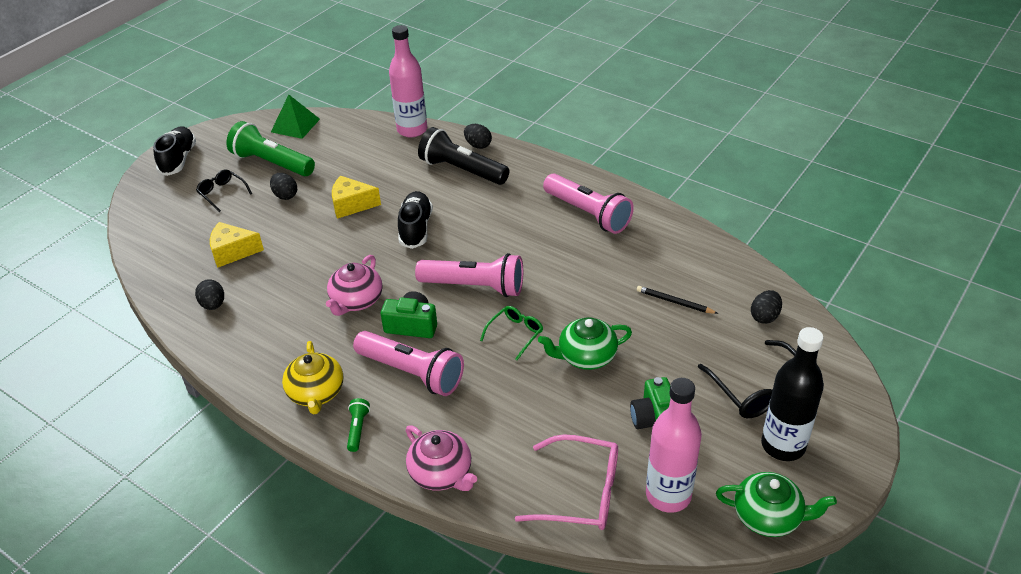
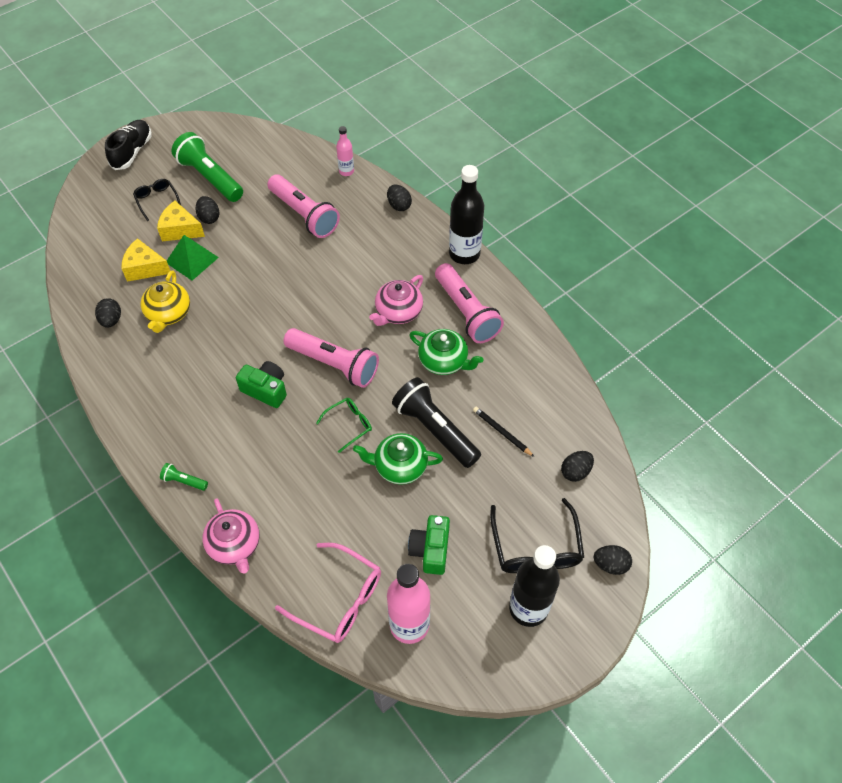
camera: 15 degrees right, 15 degrees up
green pyramid [271,95,320,139] -> green pyramid moved to [167,235,219,280]
yellow teapot [282,341,343,415] -> yellow teapot moved to [140,270,190,333]
pink teapot [326,255,382,316] -> pink teapot moved to [369,275,423,326]
yellow cheese [332,176,381,219] -> yellow cheese moved to [157,201,205,242]
green flashlight [347,398,370,452] -> green flashlight turned 90 degrees counterclockwise [160,463,208,491]
pink flashlight [353,331,464,396] -> pink flashlight moved to [267,174,340,238]
pink bottle [389,25,427,137] -> pink bottle [336,126,354,176], size x0.52
black shoe [398,191,433,249] -> none
black flashlight [418,127,509,185] -> black flashlight moved to [392,377,481,468]
green teapot [716,472,837,537] -> green teapot moved to [409,329,484,375]
none -> black bottle [449,165,484,264]
none -> black egg [594,545,632,575]

